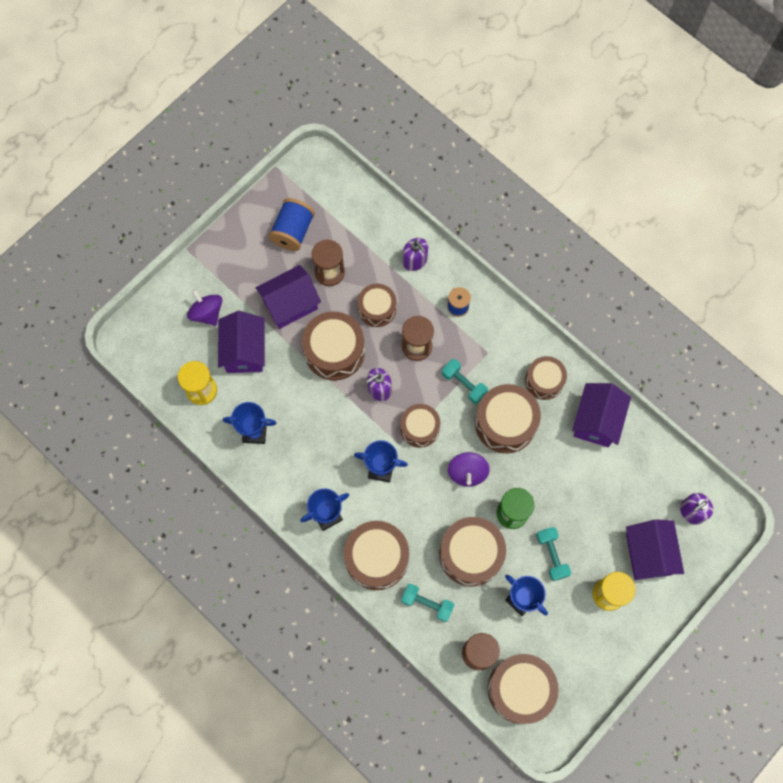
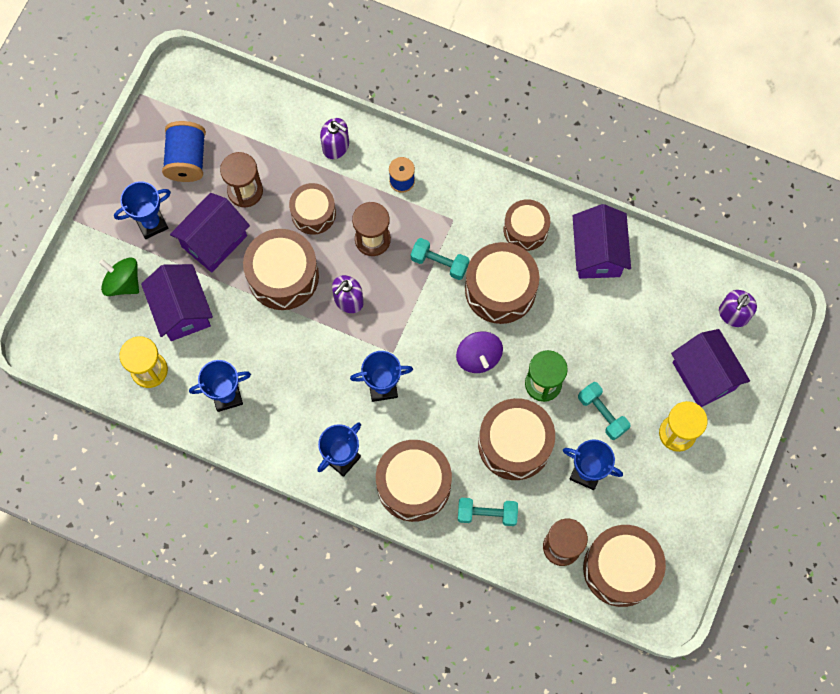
camera: 20 degrees left, 0 degrees up
purple spinning top [187,289,222,326] -> green spinning top [99,258,139,296]
brown drum [400,404,440,448] -> none
none -> blue trophy [114,181,171,239]

